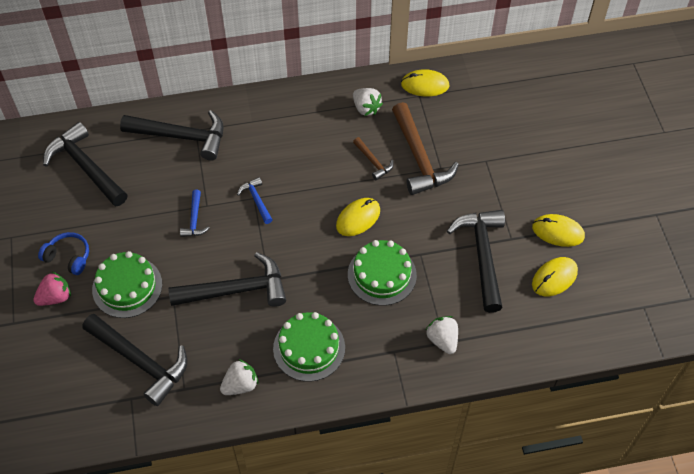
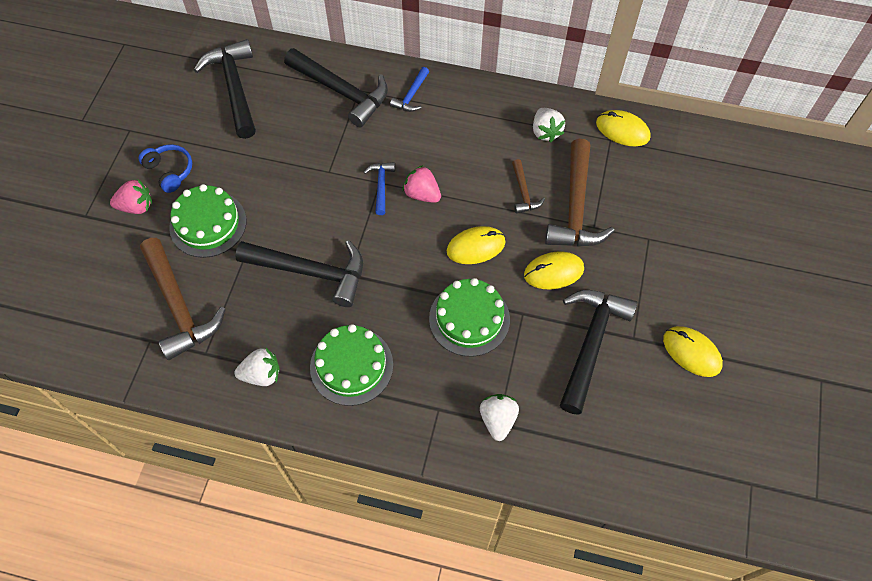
camera: 25 degrees right, 5 degrees up
black hammer [82,314,187,406] -> brown hammer [140,238,225,360]
blue hammer [180,190,209,237] -> blue hammer moved to [390,67,429,112]
yellow mouse [532,257,578,296] -> yellow mouse moved to [524,252,584,289]
none -> pink strawberry [403,165,441,203]

